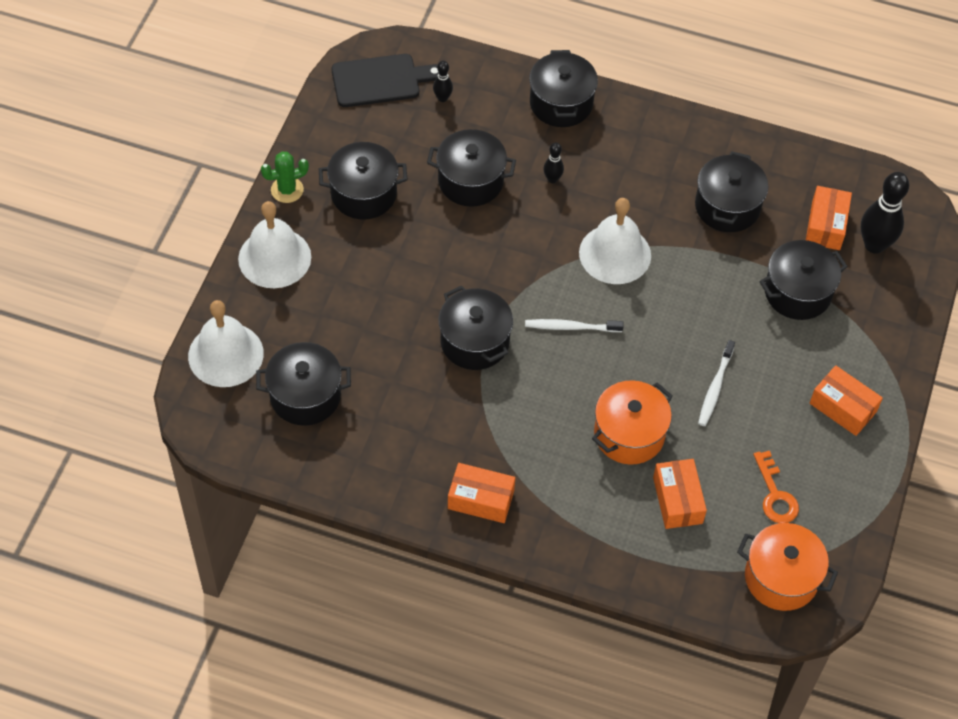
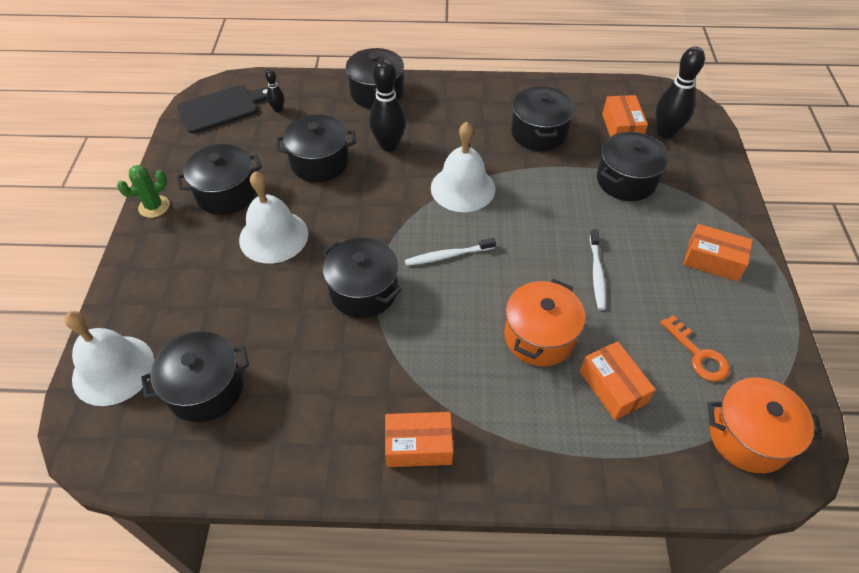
camera: 15 degrees left, 5 degrees down
white bell [238,201,311,288] -> white bell moved to [239,171,308,264]
black bowling pin [543,142,564,183] -> black bowling pin [369,59,406,152], size x2.00

